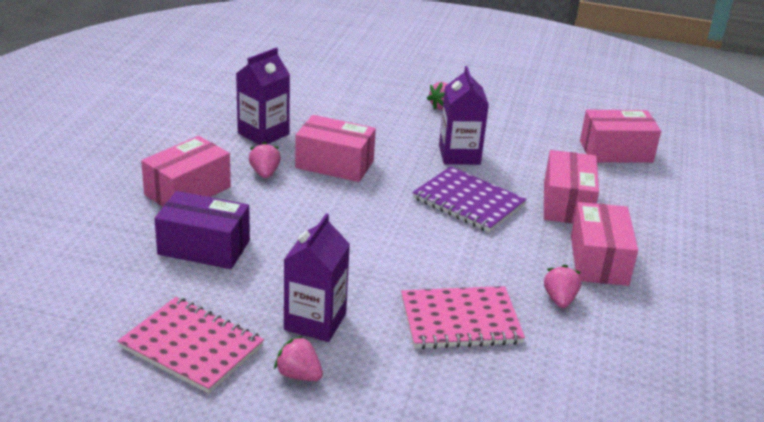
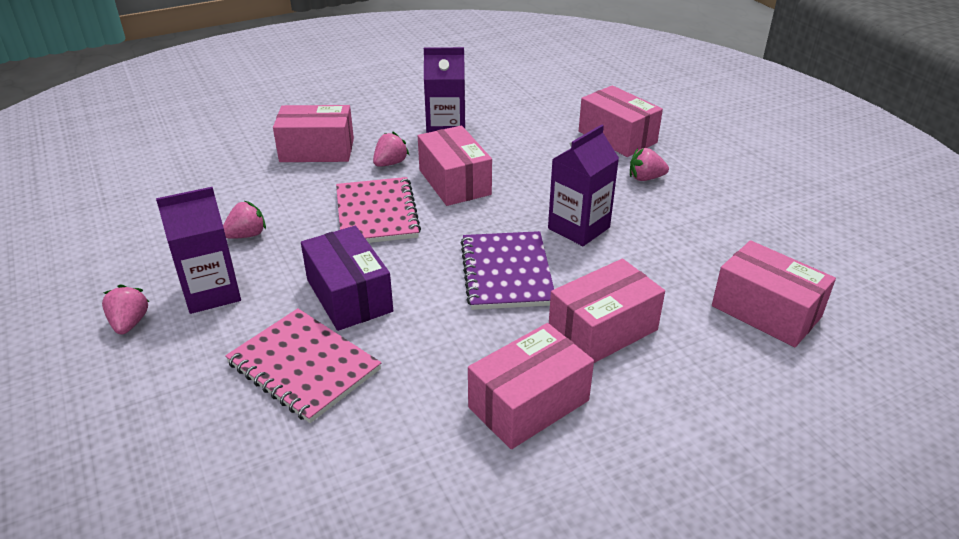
camera: 50 degrees right, 5 degrees up
pink notebook [118,297,264,394] -> pink notebook moved to [336,177,421,243]
purple box [154,191,250,269] -> purple box moved to [301,226,393,331]
pink strawberry [544,264,581,308] -> pink strawberry moved to [223,201,266,239]
none -> pink box [579,85,663,157]

